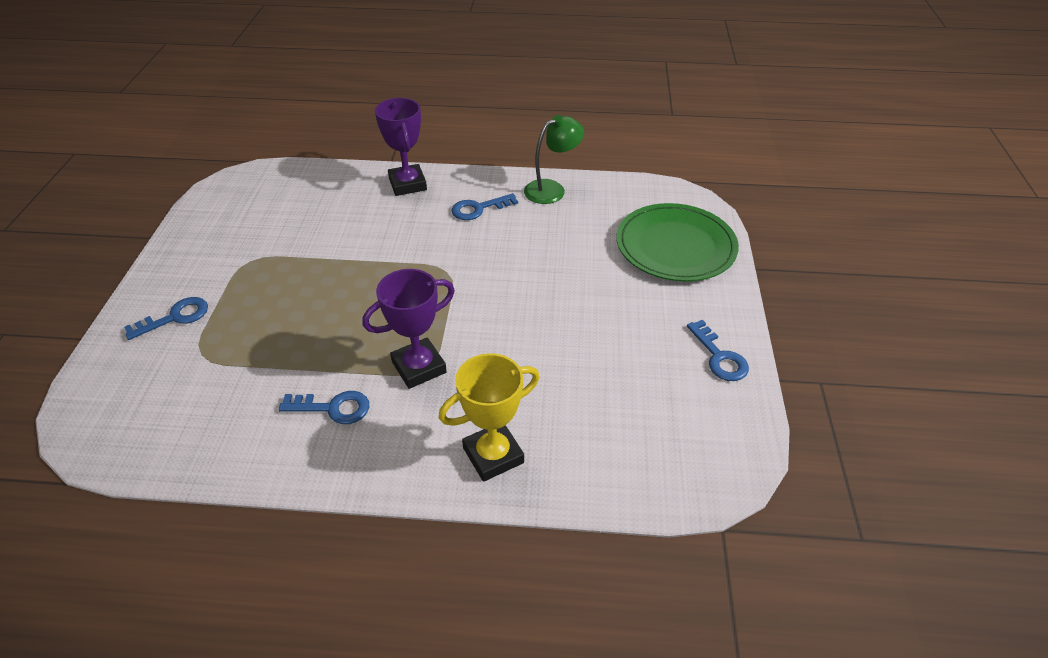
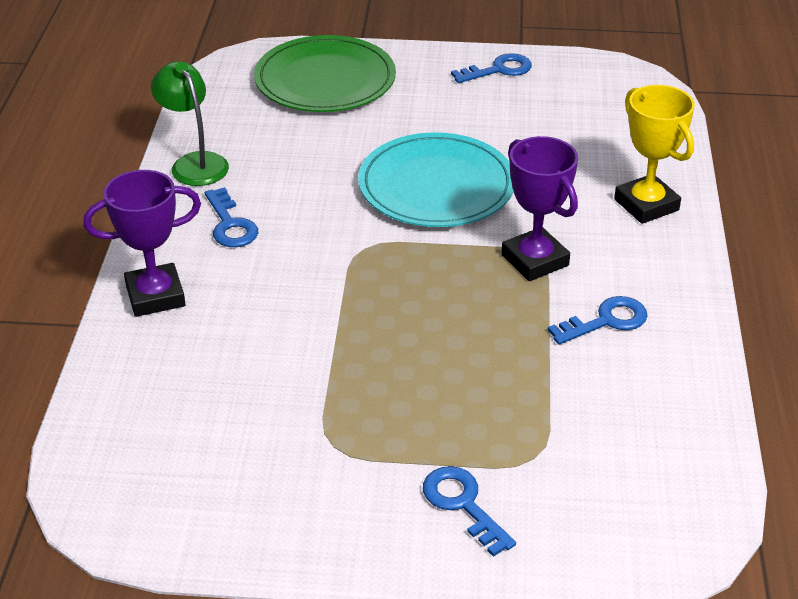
camera: 90 degrees left, 5 degrees down
blue key [279,391,369,424] -> blue key turned 60 degrees clockwise [548,296,648,345]
none -> turquoise plate [358,133,514,227]

